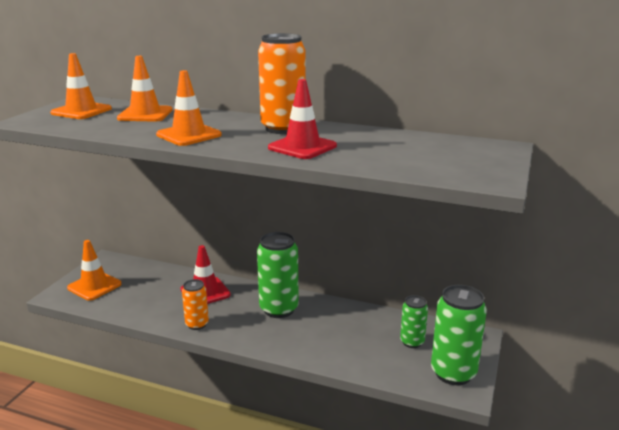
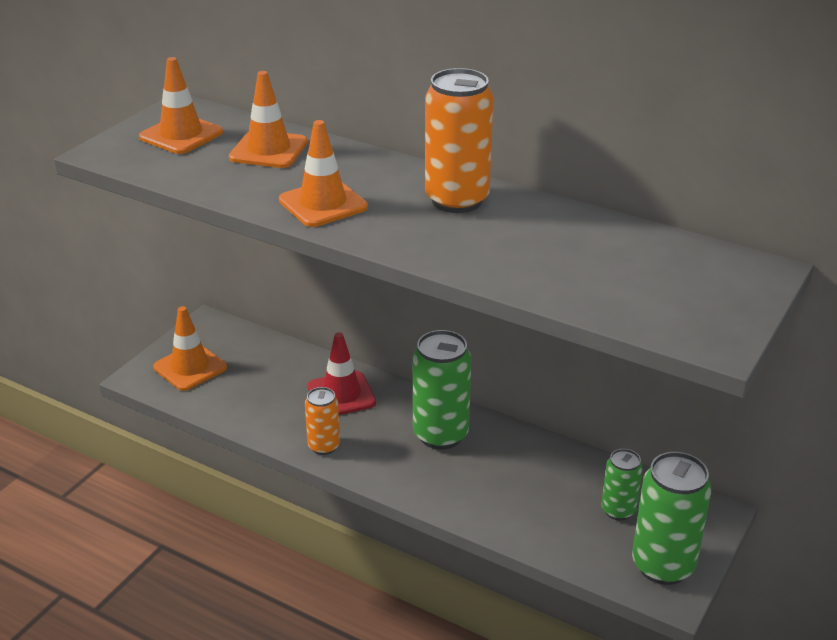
camera: 10 degrees right, 10 degrees up
red traffic cone [268,79,337,159] -> none

